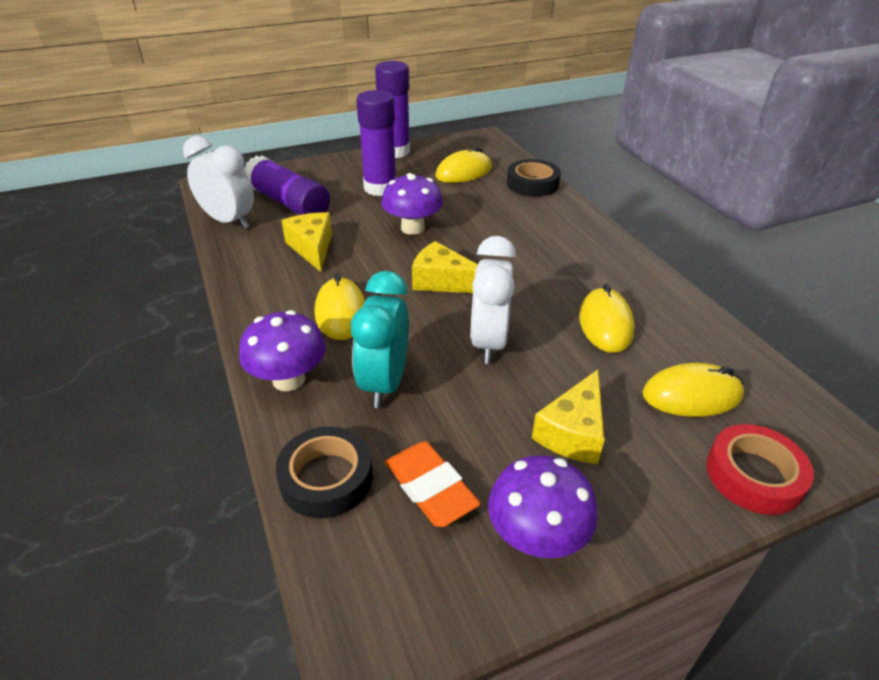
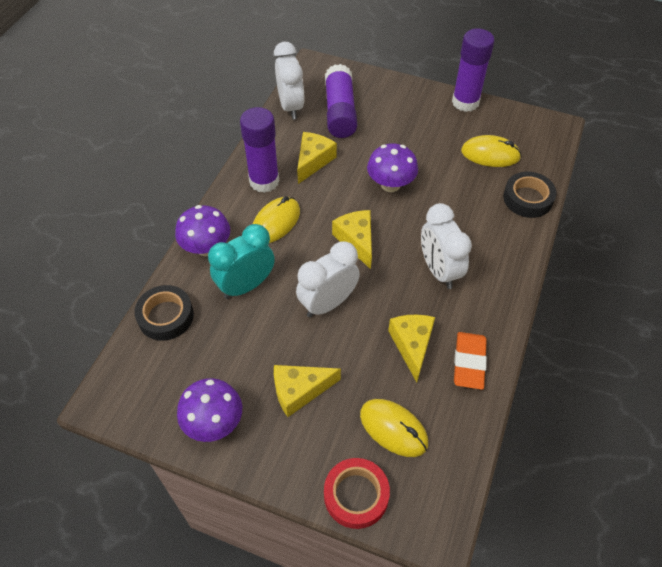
camera: 45 degrees right, 15 degrees up
purple glue stick [356,90,397,196] -> purple glue stick moved to [240,107,279,193]
orange eraser [385,441,481,527] -> orange eraser moved to [454,332,487,390]
yellow mouse [579,284,635,353] -> yellow cheese [388,315,435,382]
none -> white clock [421,203,472,289]

